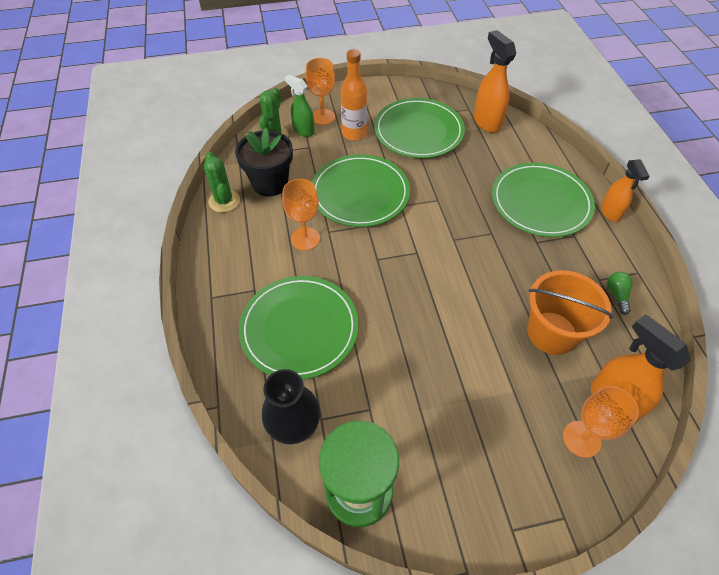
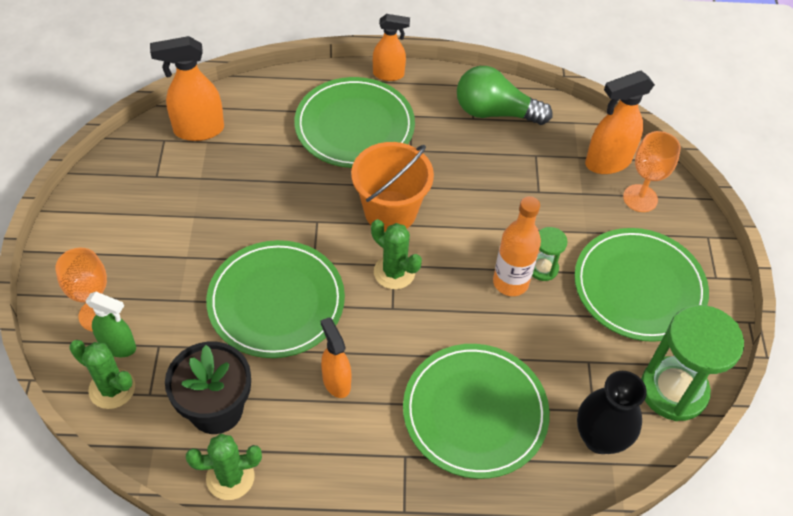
camera: 80 degrees left, 0 degrees up
orange goblet [282,179,320,250] -> orange spray bottle [321,317,351,398]
green spray bottle [285,75,315,137] -> green spray bottle turned 120 degrees counterclockwise [86,292,136,357]
orange bottle [341,49,367,141] -> orange bottle moved to [493,196,541,296]
green plate [374,98,465,158] -> green plate moved to [574,228,709,342]
orange bucket [527,270,614,355] -> orange bucket moved to [351,142,434,232]
green light bulb [607,272,633,315] -> green light bulb [457,66,552,125], size x2.14
none -> green cactus [371,219,422,289]
none -> green hourglass [532,227,567,281]

